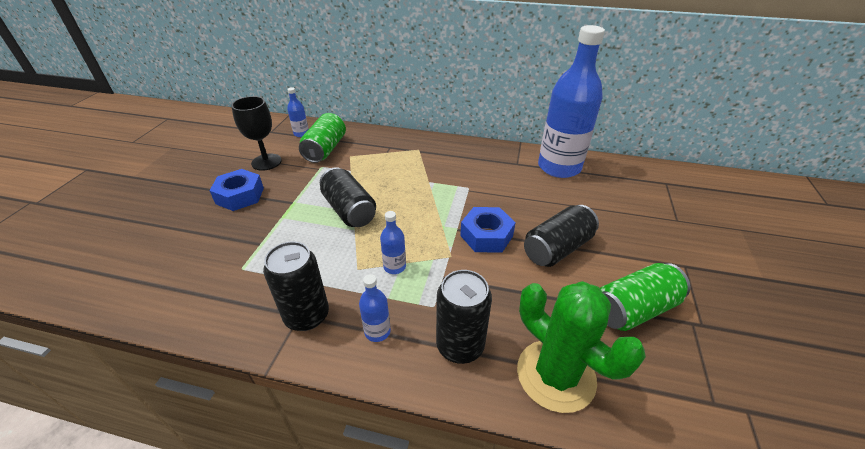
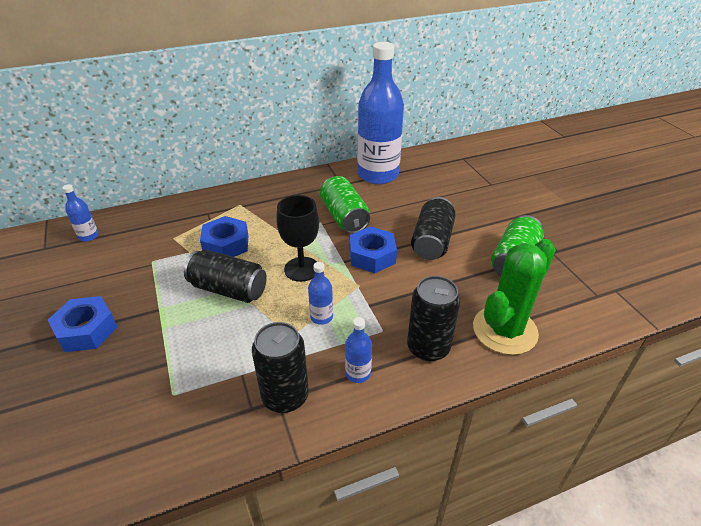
camera: 35 degrees left, 0 degrees up
black goblet [231,96,282,171] -> black goblet moved to [277,195,319,282]
green can [299,113,346,163] -> green can moved to [320,176,370,234]
green cactus [517,281,646,413] -> green cactus turned 60 degrees counterclockwise [473,239,555,355]
none -> blue nut [200,216,248,257]

